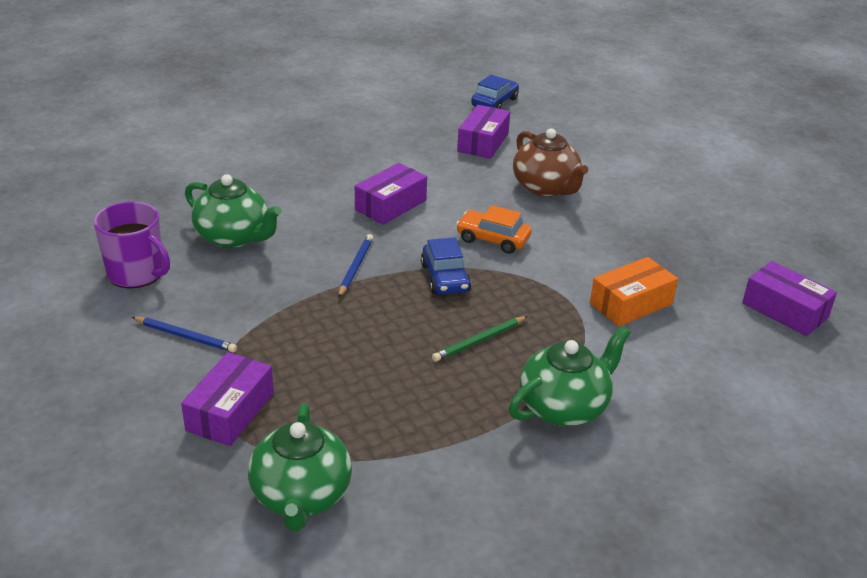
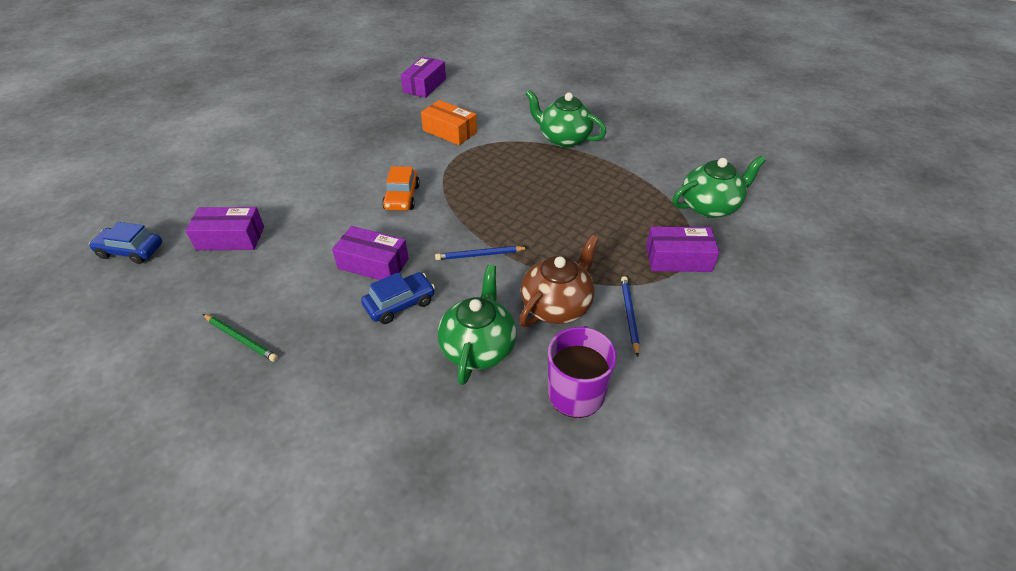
camera: 110 degrees left, 10 degrees up
blue car [421,237,471,295] -> blue car moved to [361,272,435,324]
green pencil [432,316,528,362] -> green pencil moved to [203,314,278,362]
brown teapot [513,129,588,197] -> brown teapot moved to [520,235,599,327]

